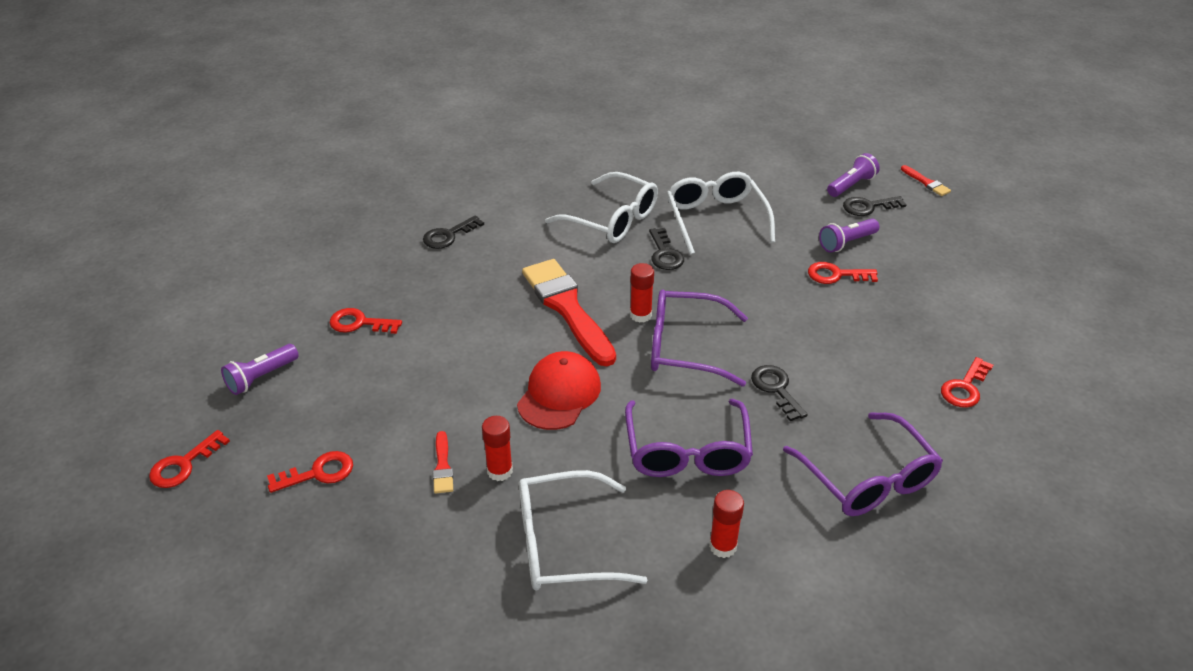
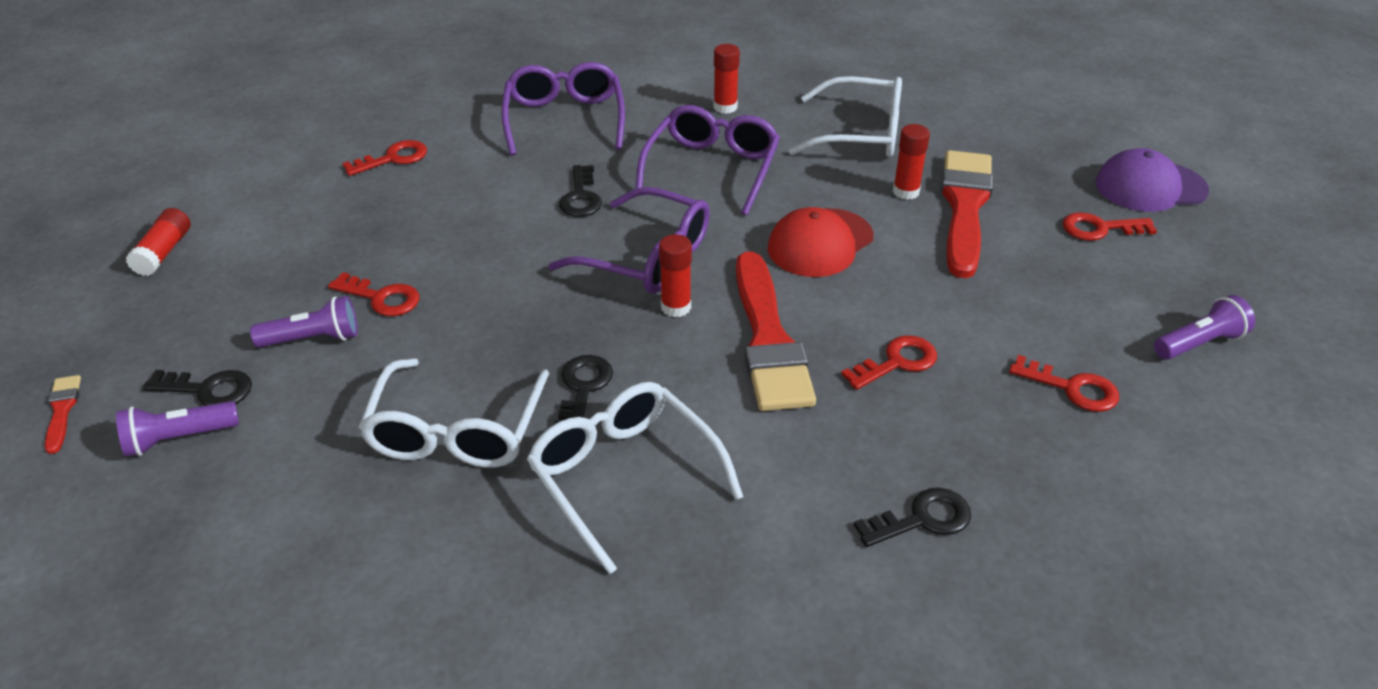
camera: 160 degrees left, 0 degrees up
red key [149,430,230,488] -> red key moved to [841,335,937,390]
red brush [433,431,453,494] -> red brush [941,150,993,278], size x2.38
none -> red glue stick [126,208,191,276]
none -> purple cap [1096,148,1209,212]

